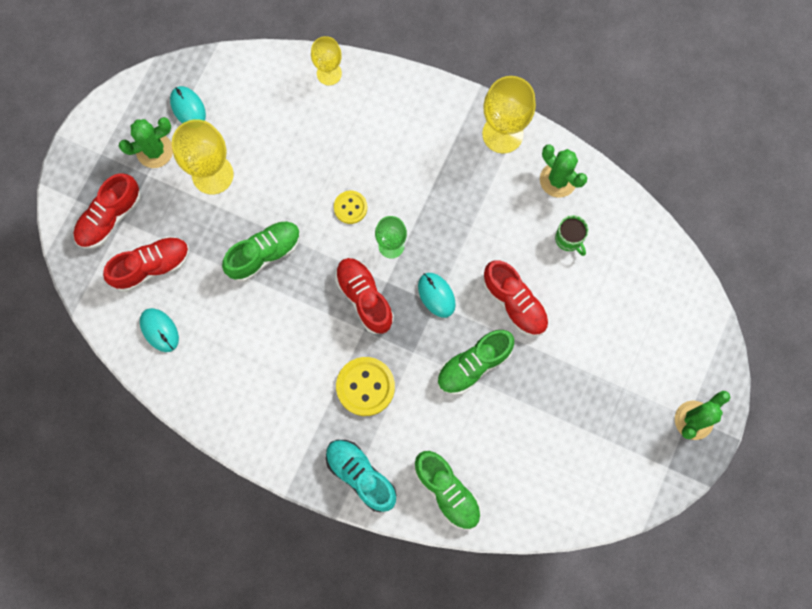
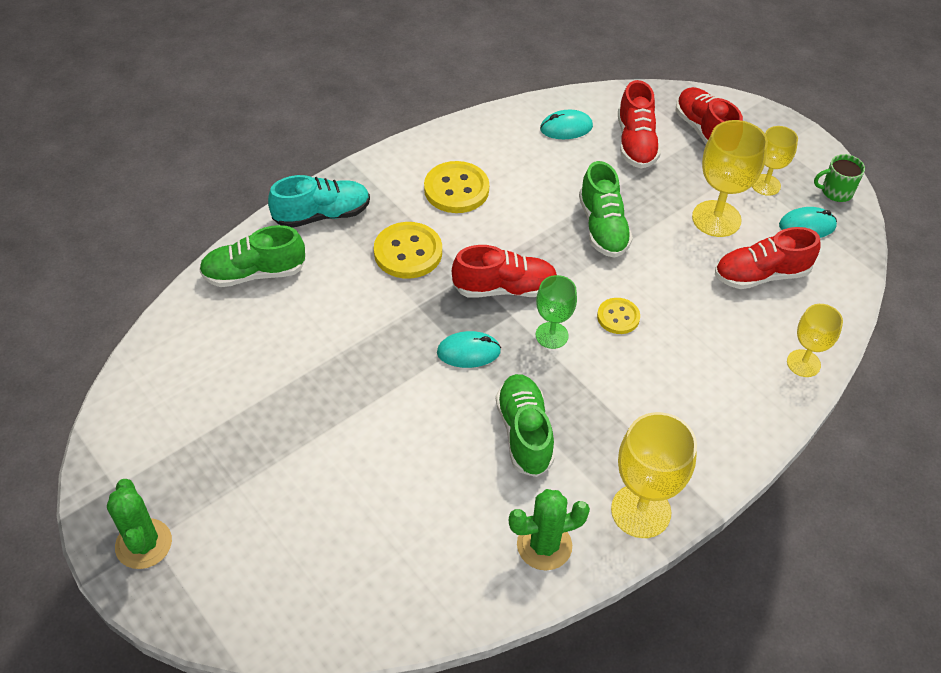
camera: 115 degrees right, 25 degrees down
green cactus [119,117,173,168] -> yellow goblet [752,126,798,196]
green shoe [437,330,514,395] -> green shoe moved to [496,374,554,477]
red shoe [483,260,549,337] -> red shoe moved to [715,227,821,289]
green mug [555,215,589,256] -> green mug moved to [814,154,865,202]
none -> yellow button [424,161,489,213]

